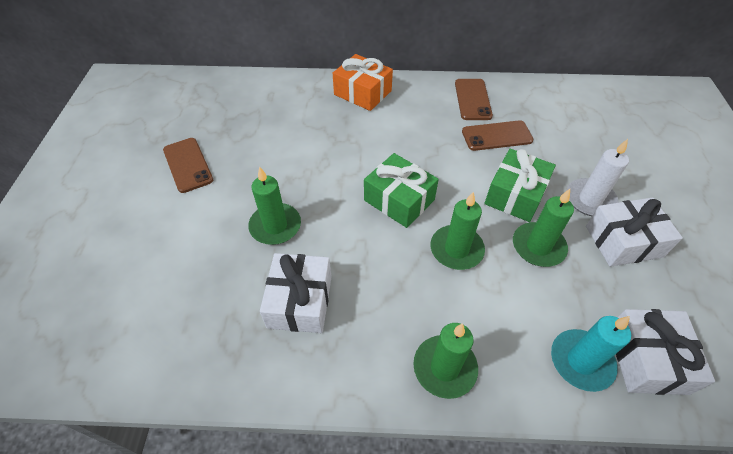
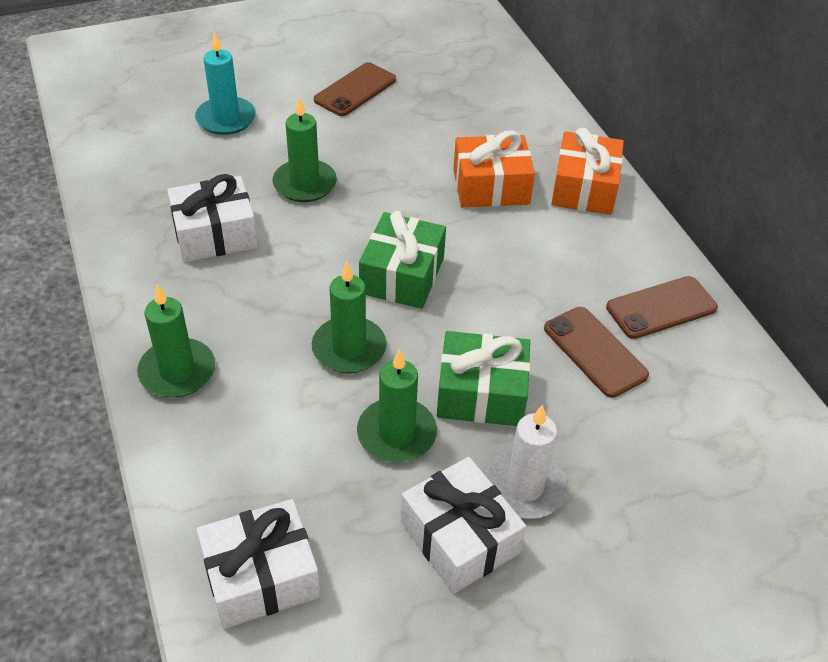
camera: 65 degrees right, 5 degrees down
turquoise candle [551,316,631,392] -> turquoise candle moved to [195,32,256,135]
none -> orange gift [453,131,535,207]

